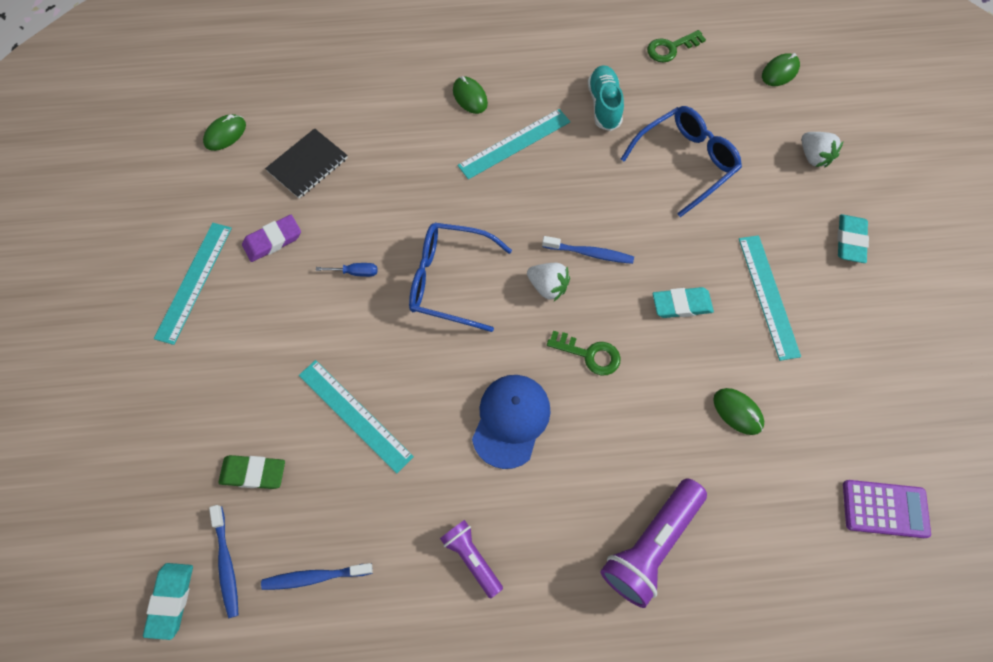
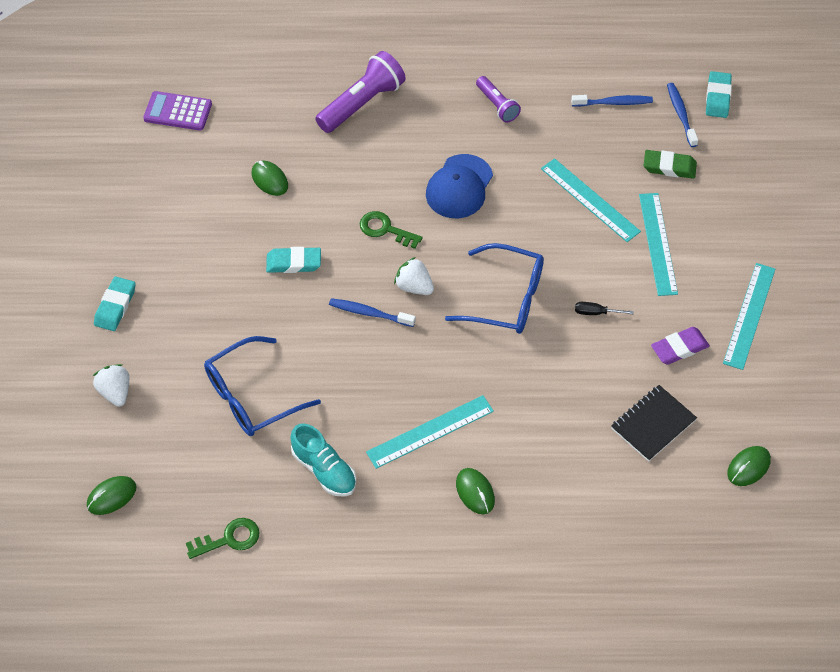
camera: 175 degrees left, 10 degrees down
blue screwdriver [316,263,377,277] -> black screwdriver [575,302,634,315]
turquoise shoe [588,65,624,131] -> turquoise shoe turned 45 degrees counterclockwise [290,423,356,497]
turquoise ruler [739,235,801,361] -> turquoise ruler moved to [639,193,678,296]

